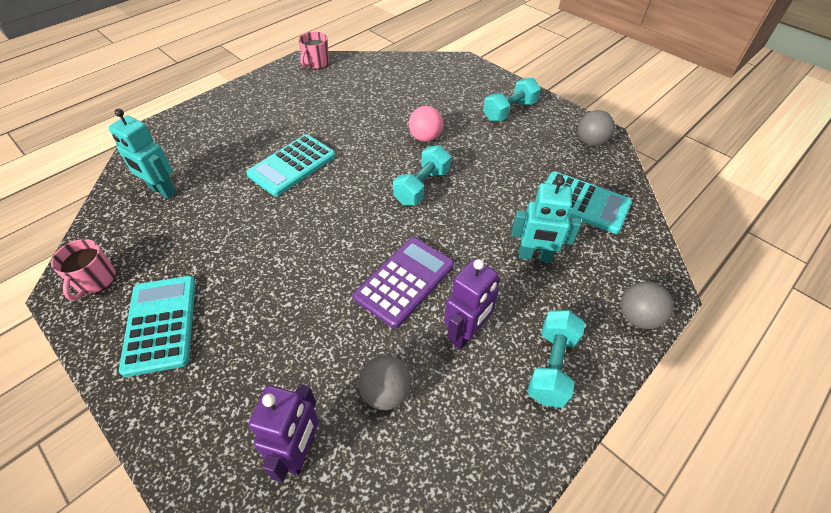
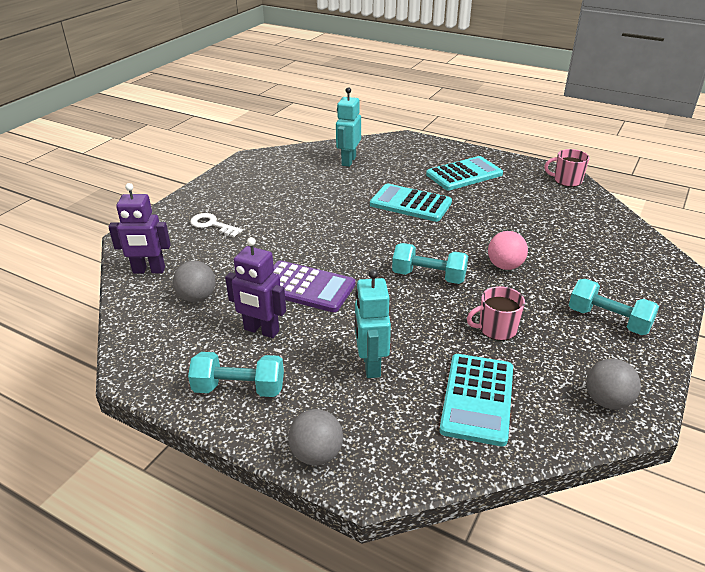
camera: 75 degrees right, 15 degrees down
pink mug [51,239,116,301] -> pink mug moved to [467,286,525,341]
turquoise calculator [119,276,196,377] -> turquoise calculator moved to [426,156,503,190]
none -> white key [190,213,243,237]

